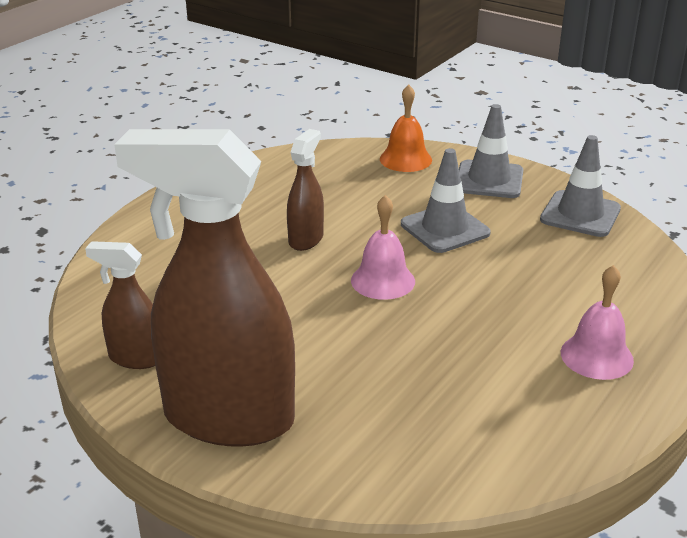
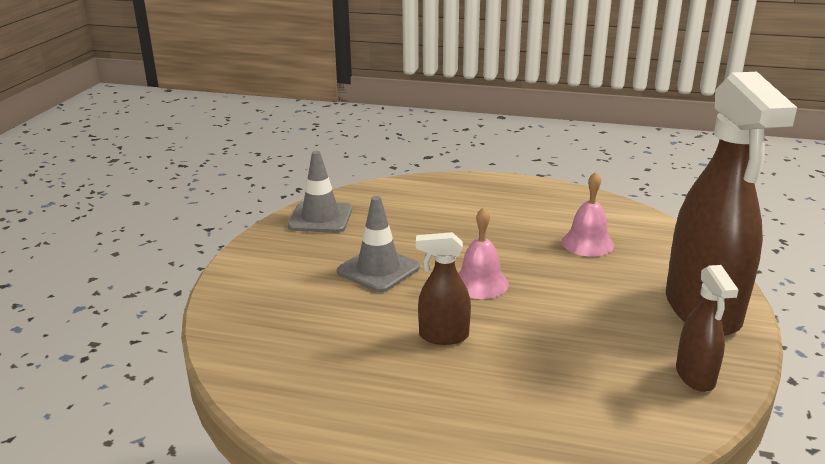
camera: 110 degrees left, 5 degrees down
orange bell [380,85,432,172] -> none
grey traffic cone [459,104,523,198] -> none
pink bell [561,265,634,380] -> pink bell moved to [562,172,614,257]

